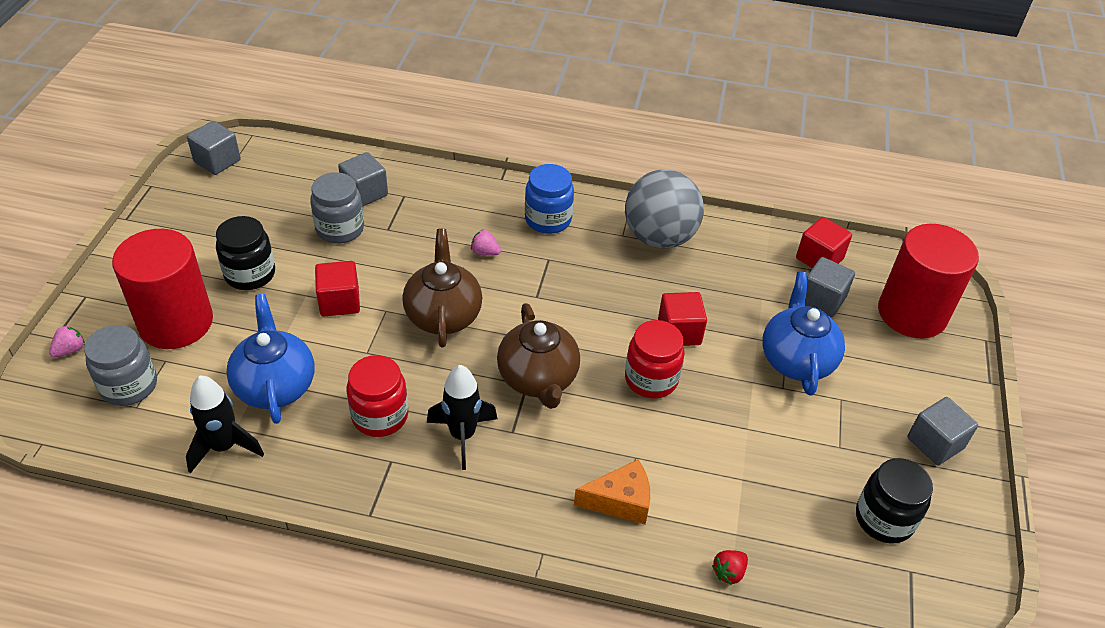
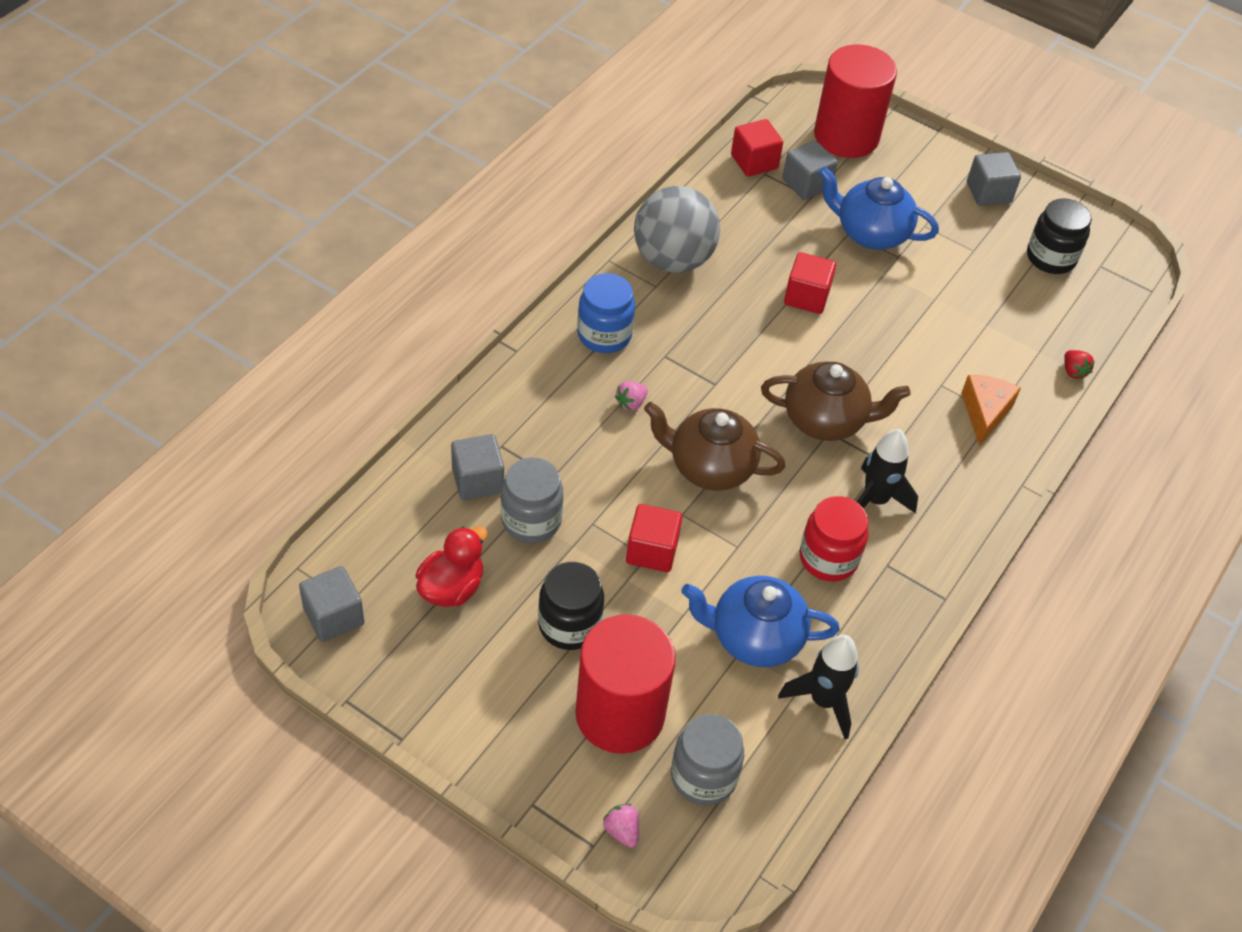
camera: 70 degrees left, 5 degrees up
red jar [625,320,685,399] -> none
none -> red duck [416,526,487,607]

